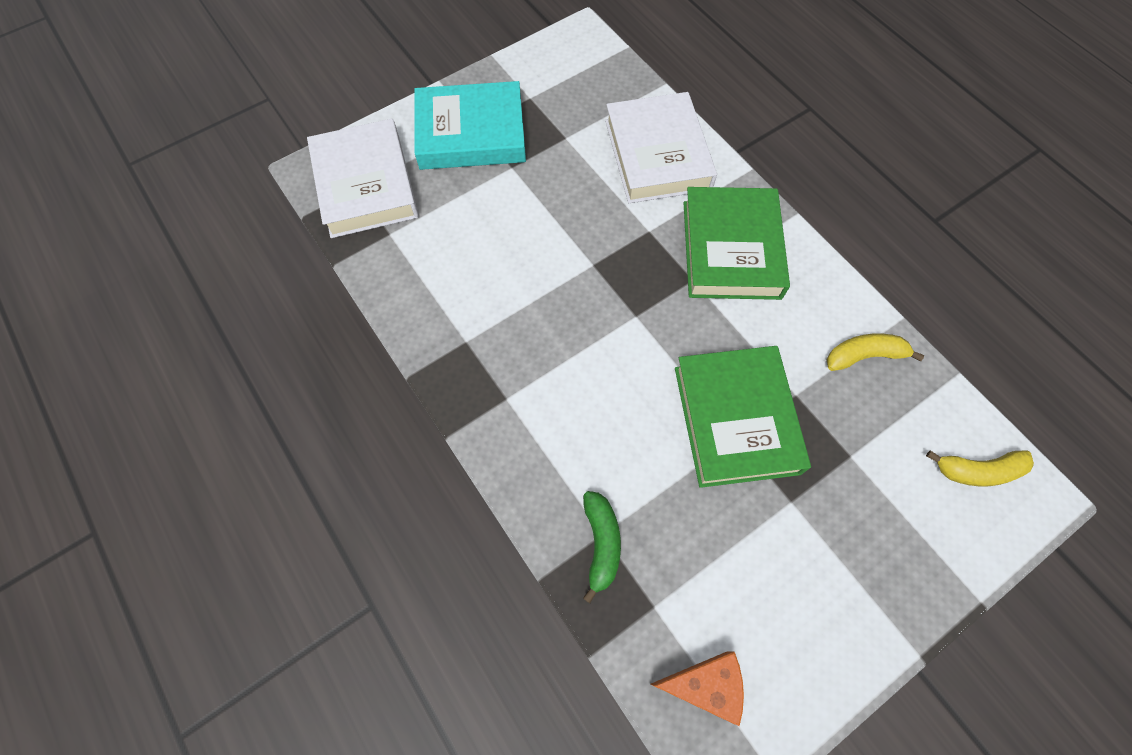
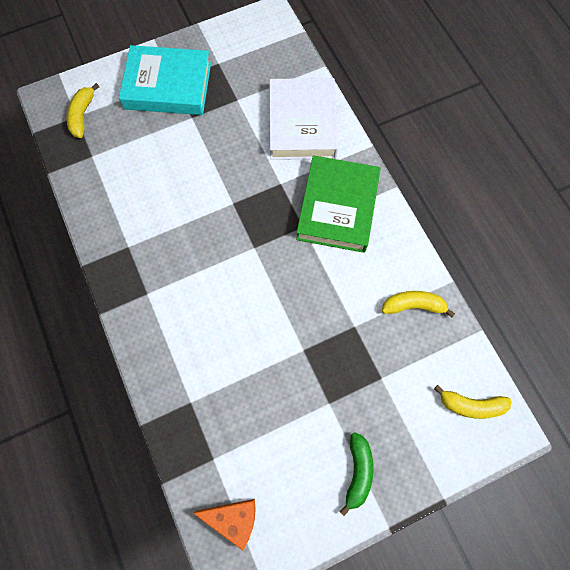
camera: 10 degrees right, 5 degrees up
white book [307,119,419,238] -> yellow banana [67,83,99,138]
green banana [583,491,621,603] -> green banana moved to [339,432,373,516]
green book [675,346,811,488] -> none

